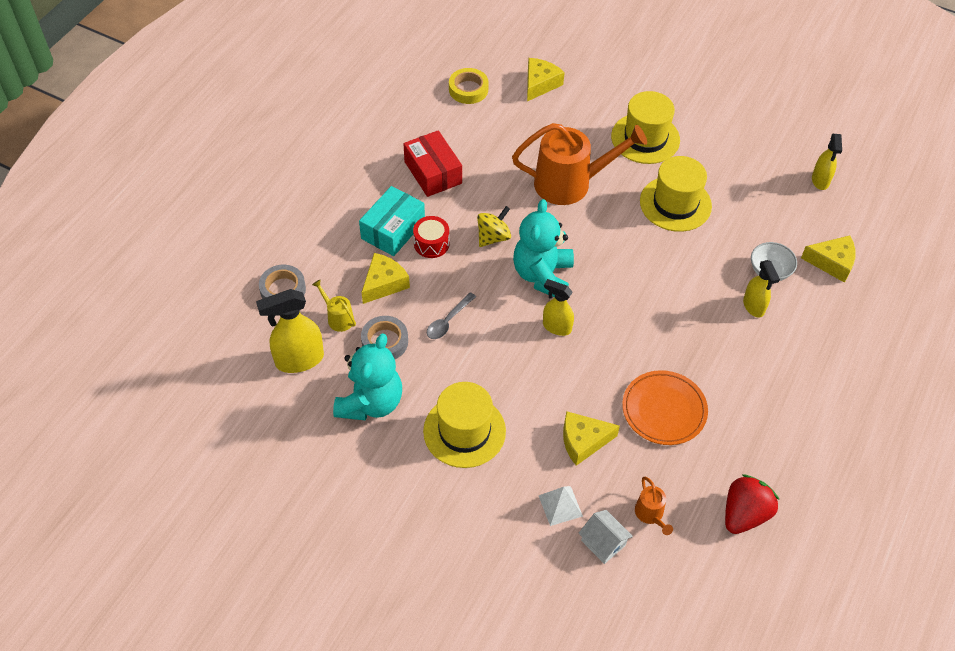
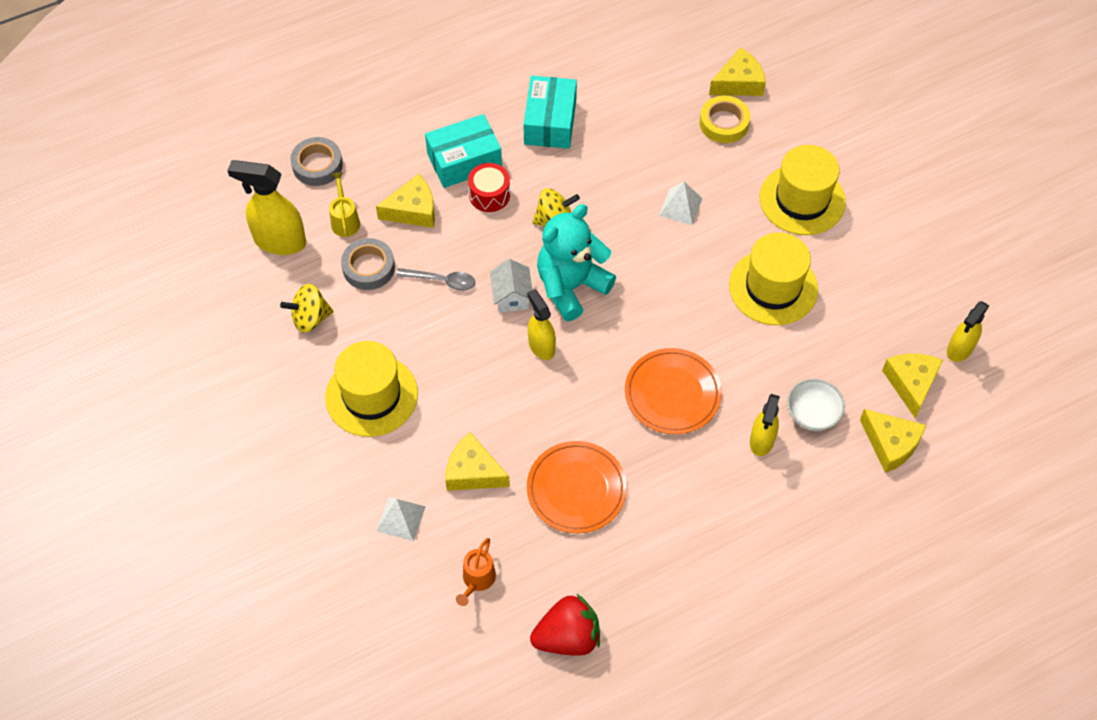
camera: 35 degrees right, 5 degrees up
turquoise teddy bear [333,334,402,421] -> yellow spinning top [280,284,334,333]
red box [403,130,462,197] -> turquoise box [523,76,577,149]
grey spoon [427,292,476,339] -> grey spoon turned 150 degrees counterclockwise [396,268,475,291]
yellow tape [449,68,489,104] -> yellow tape moved to [700,96,750,143]
orange watering can [512,123,647,205] -> white pyramid [659,182,702,225]
white house [579,510,633,564] -> white house moved to [490,259,532,312]
none -> orange plate [625,348,722,434]
none -> yellow cheese [882,354,943,418]

